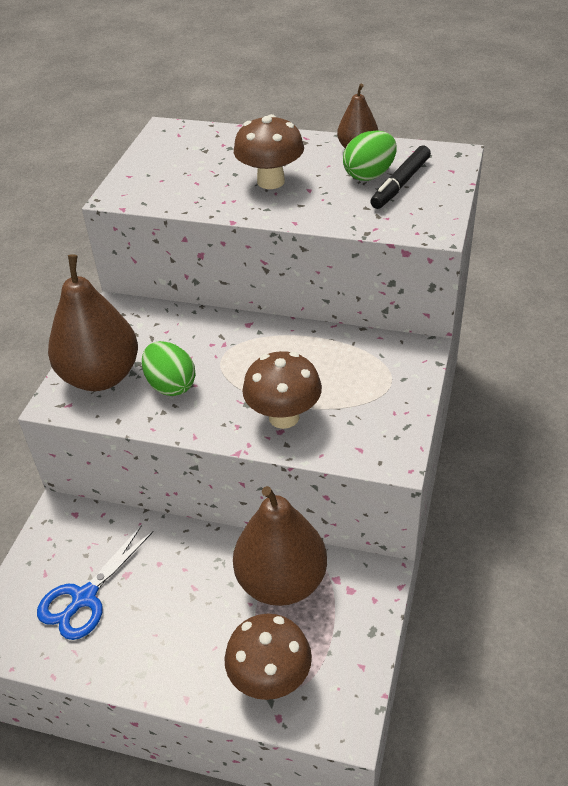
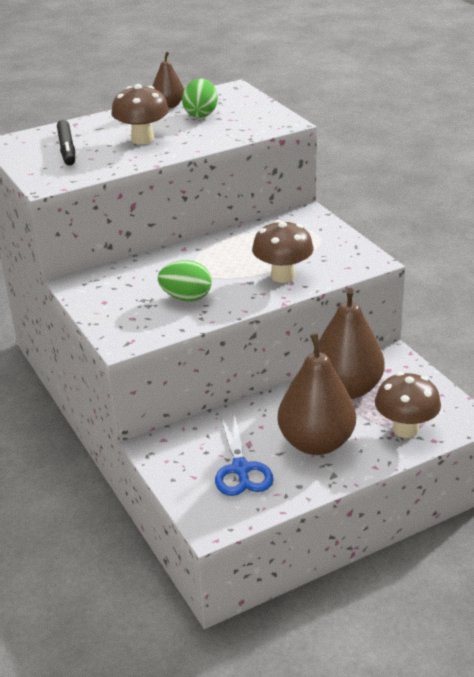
camera: 45 degrees left, 10 degrees down
brown pear [48,254,138,391] -> brown pear moved to [278,333,356,455]
black marker [370,146,431,209] -> black marker moved to [57,120,75,165]

